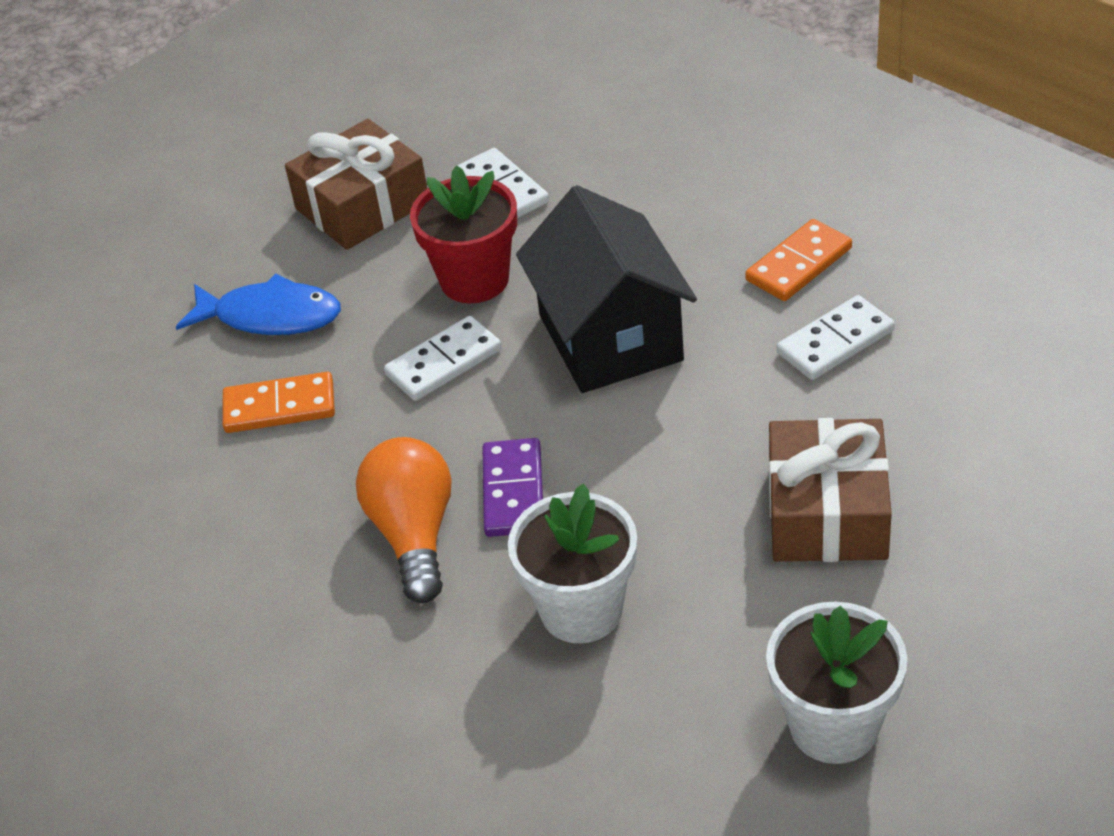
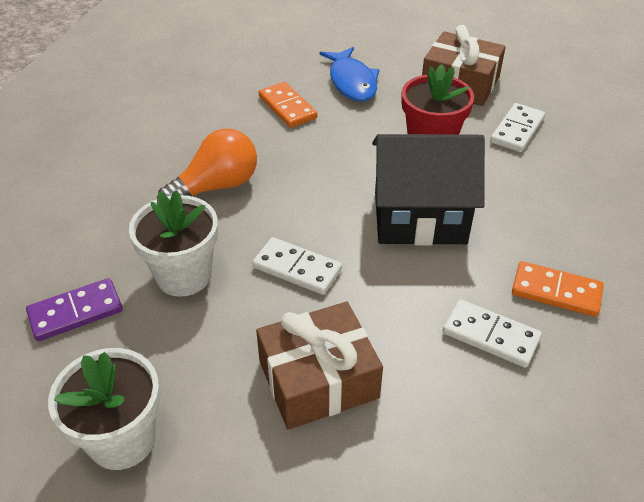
camera: 60 degrees right, 0 degrees up
white domino [384,316,502,401] -> white domino moved to [252,237,342,295]
purple domino [482,438,543,537] -> purple domino moved to [26,278,123,341]
black house [516,185,697,393] -> black house turned 45 degrees clockwise [372,134,485,246]

